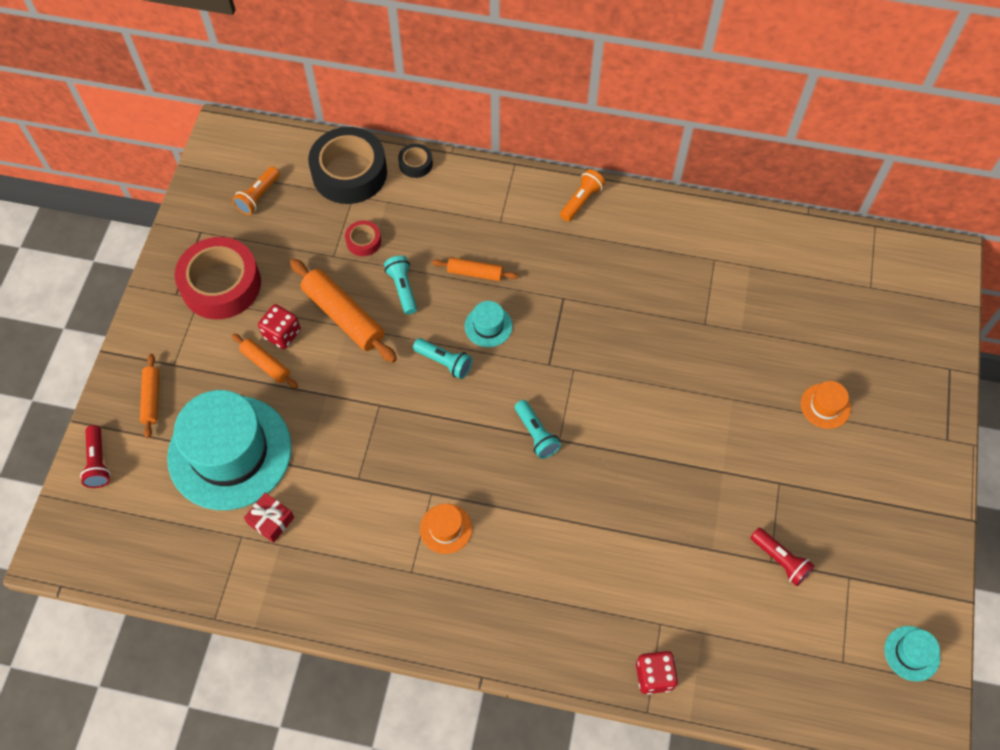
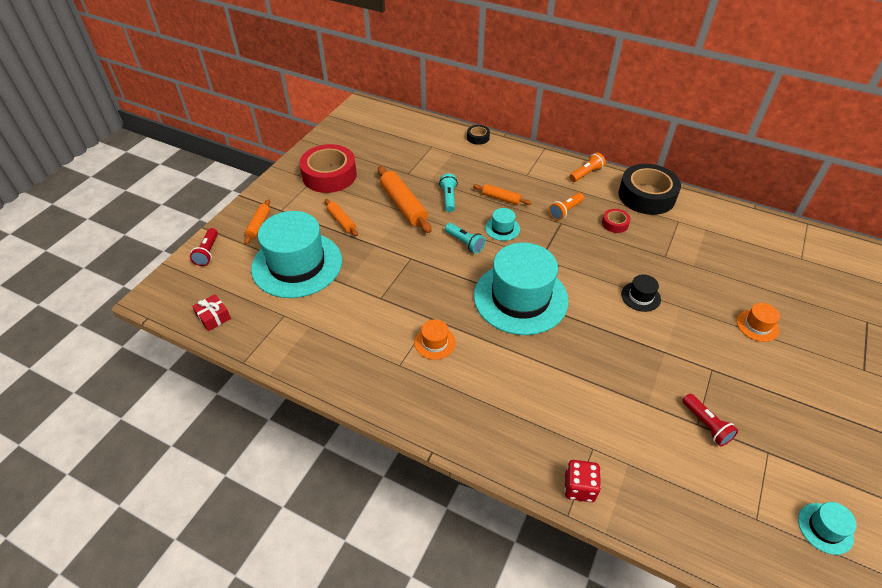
camera: 15 degrees right, 15 degrees down
orange flashlight [232,166,280,215] -> orange flashlight moved to [549,193,584,221]
red gift [244,493,294,543] -> red gift moved to [192,294,231,331]
red dice [258,304,301,349] -> none
black tape [308,127,387,204] -> black tape moved to [618,164,681,215]
red tape [345,220,381,256] -> red tape moved to [602,209,631,233]
turquoise flashlight [515,400,561,459] -> turquoise hat [474,242,569,335]
none -> black hat [621,274,661,312]

